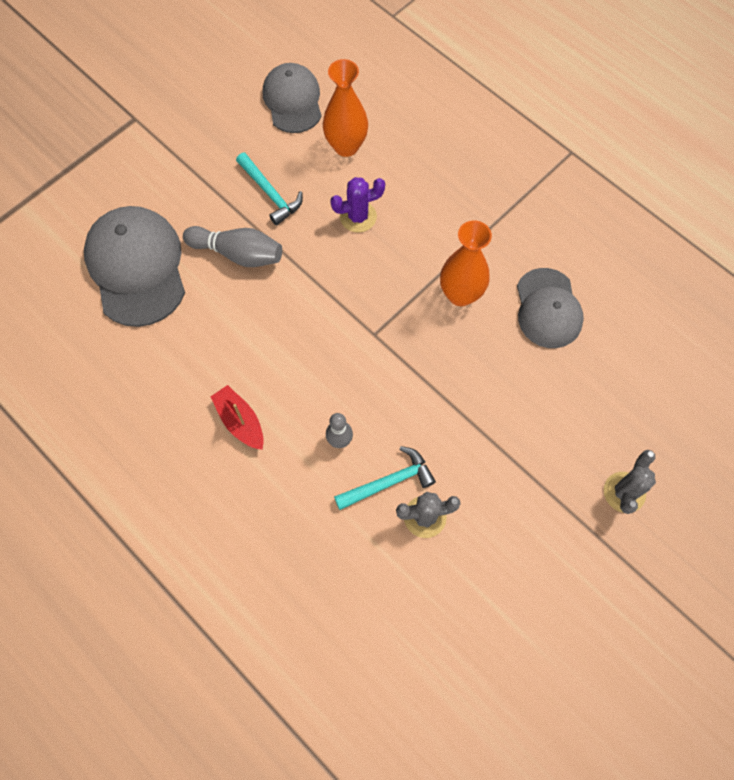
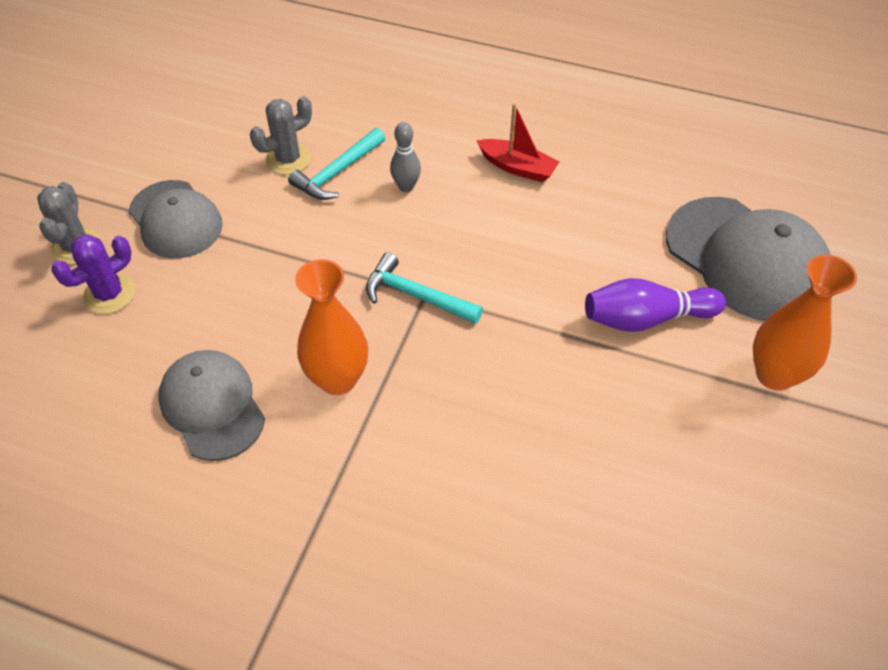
camera: 155 degrees right, 15 degrees down
grey bowling pin [183,226,282,267] -> purple bowling pin [585,278,726,332]
turquoise hammer [236,153,303,225] -> turquoise hammer moved to [366,253,483,324]
grey cap [263,63,322,133] -> grey cap moved to [129,180,223,258]
orange vase [323,59,368,157] -> orange vase moved to [753,255,857,391]
purple cactus [330,177,385,233] -> purple cactus moved to [51,234,135,314]

